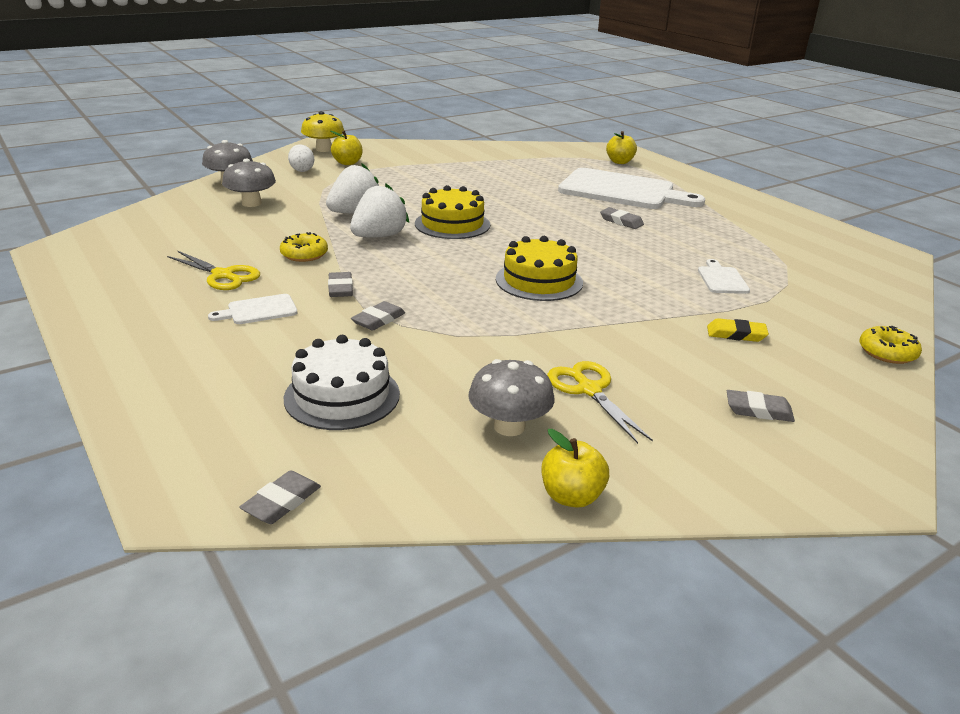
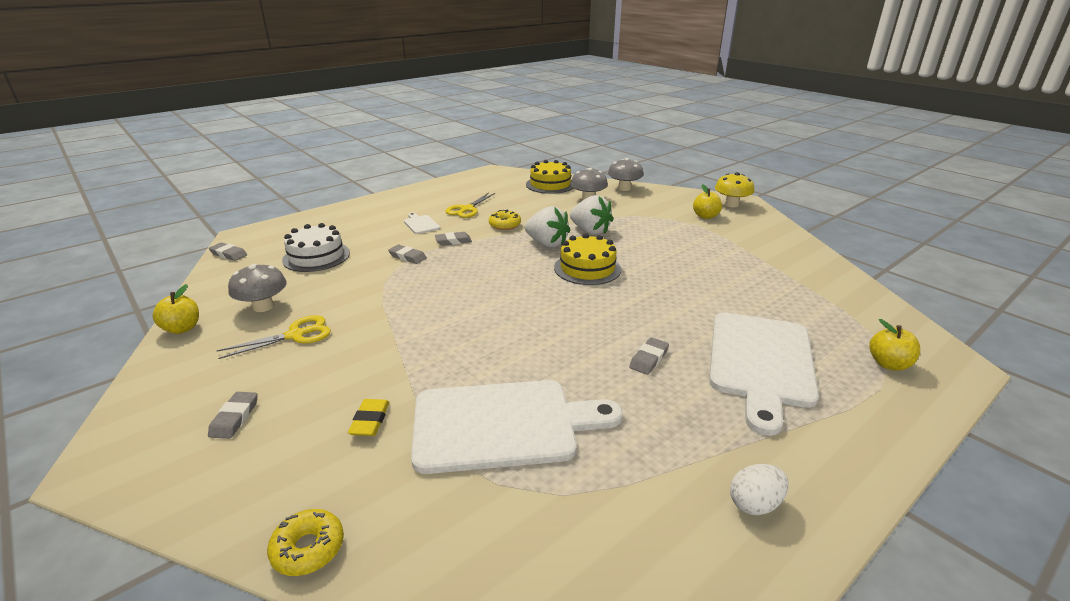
camera: 85 degrees right, 0 degrees up
white egg [288,144,314,172] -> white egg moved to [730,464,788,515]
yellow cake [496,236,583,301] -> yellow cake moved to [526,160,573,194]
white cutting board [698,259,750,294] -> white cutting board [411,380,623,474], size x2.40

